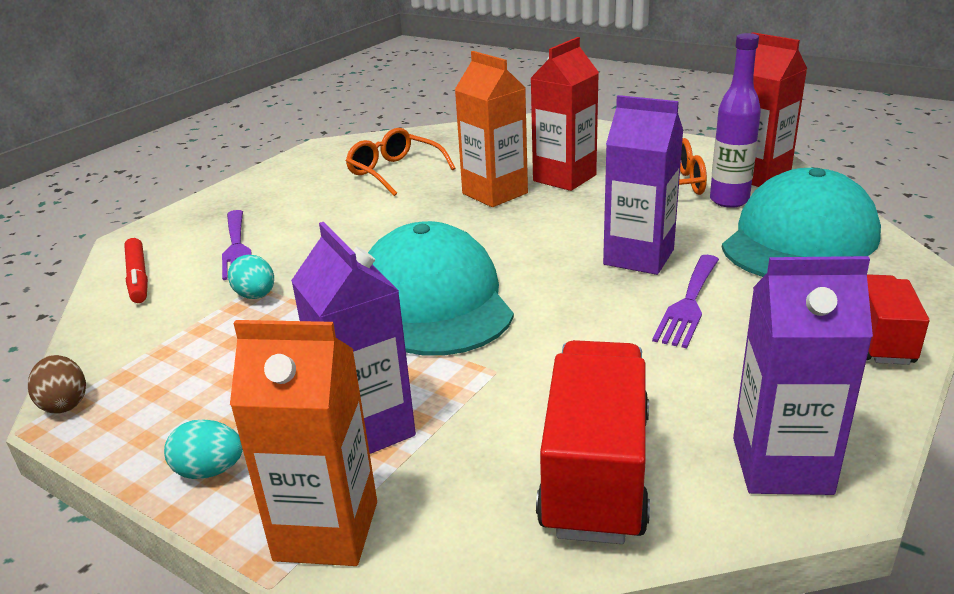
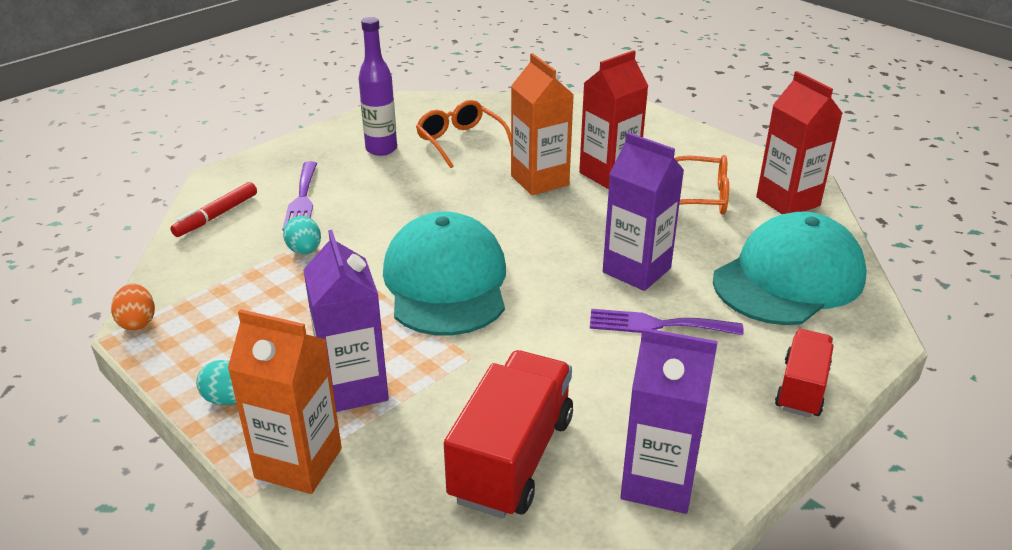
camera: 10 degrees right, 5 degrees up
brown egg [28,355,86,414] -> orange egg [111,284,155,330]
red marker [124,238,148,303] -> red marker turned 45 degrees clockwise [170,182,257,237]
purple fork [652,255,719,348] -> purple fork turned 60 degrees clockwise [590,309,744,335]
purple bottle [710,33,761,208] -> purple bottle moved to [358,17,397,156]

